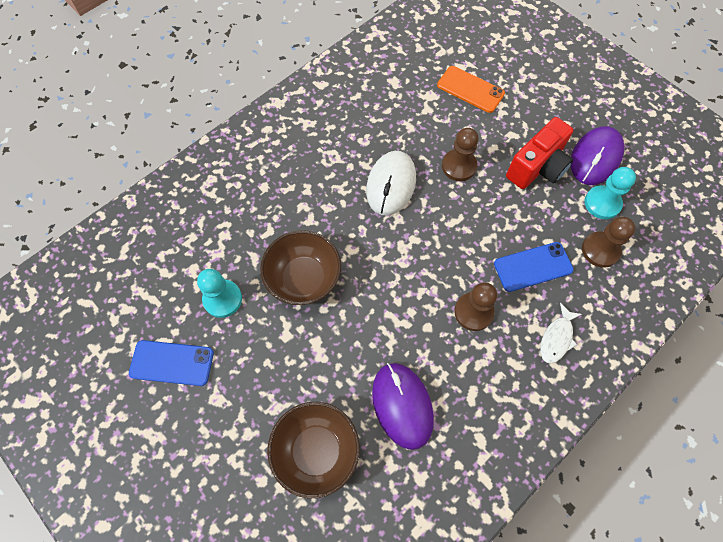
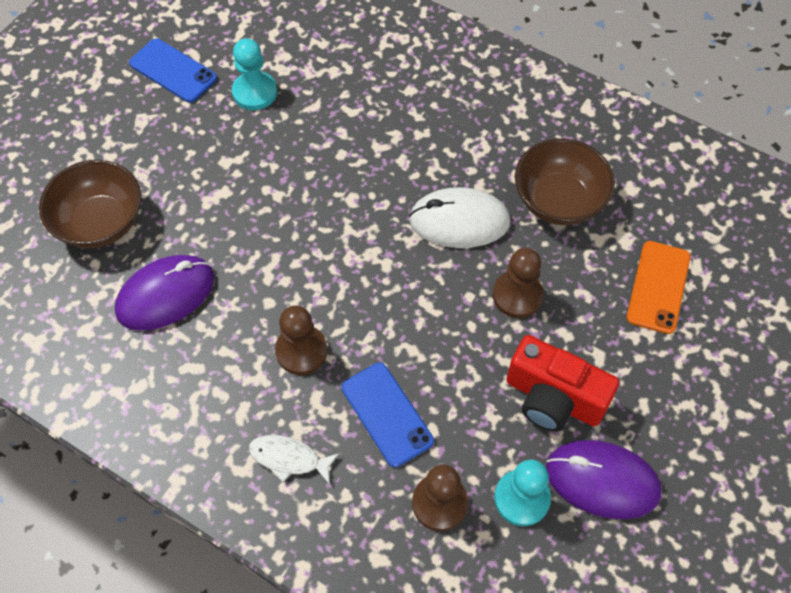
camera: 75 degrees right, 5 degrees down
blue phone [129,340,214,386] -> blue phone turned 45 degrees counterclockwise [129,38,217,103]
brown bowl [260,230,341,305] -> brown bowl moved to [515,139,615,225]

